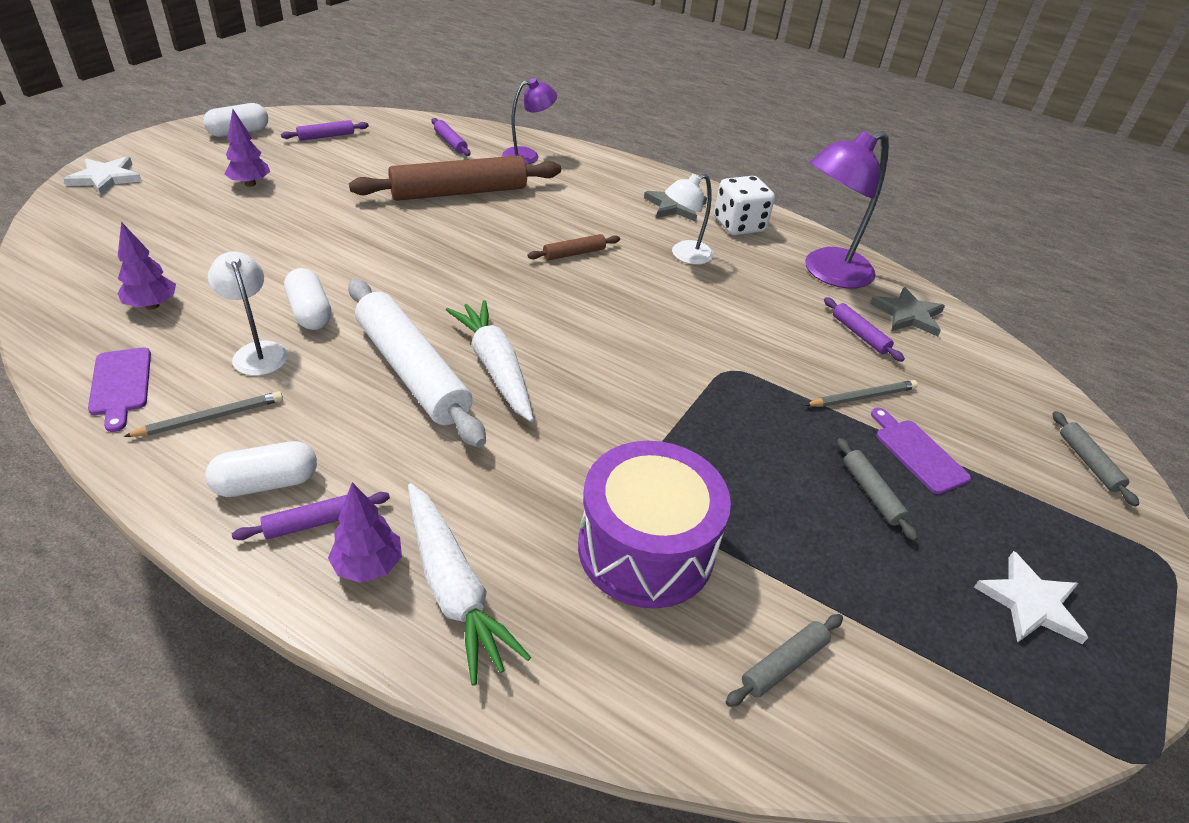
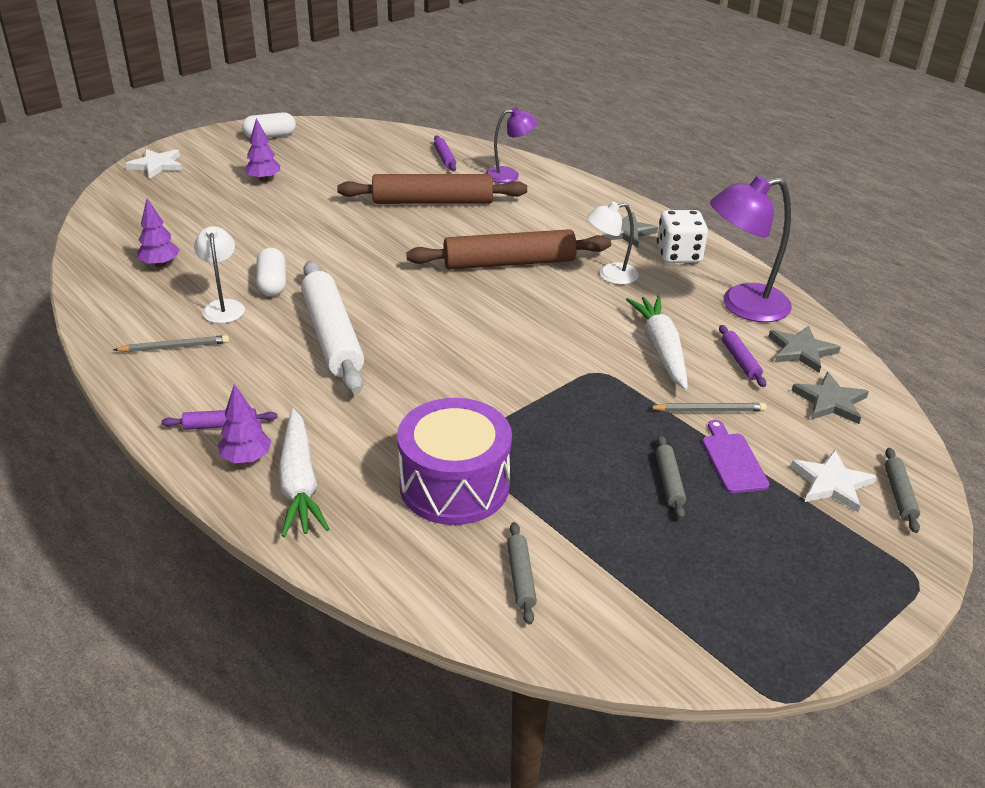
camera: 20 degrees right, 5 degrees down
purple cutting board [88,347,151,432] -> none
white capsule [205,441,317,497] -> none
purple rolling pin [281,120,369,141] -> none
white carrot [446,300,534,422] -> white carrot moved to [626,296,688,390]
brown rolling pin [527,234,620,260] -> brown rolling pin [406,229,611,270], size x2.27
grey rolling pin [726,614,843,707] -> grey rolling pin turned 75 degrees counterclockwise [507,522,537,625]
white star [974,551,1088,644] -> white star moved to [791,450,877,512]
none -> grey star [791,372,869,424]

